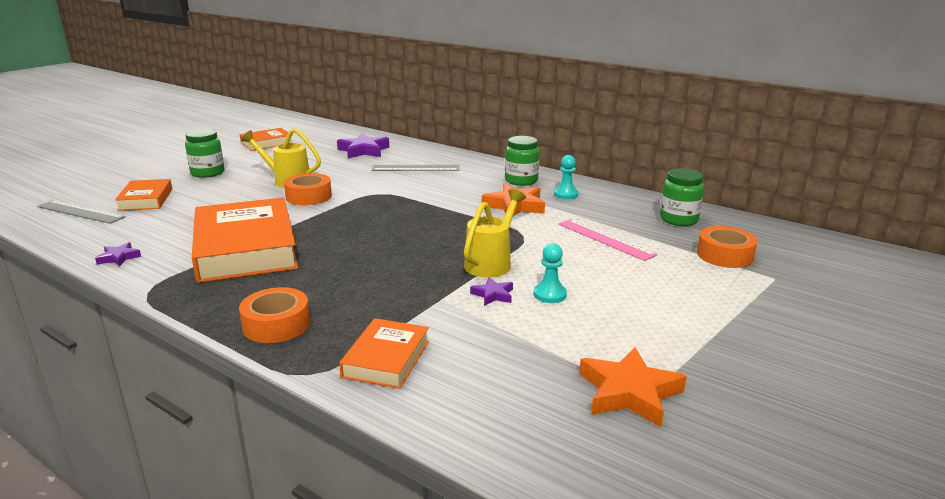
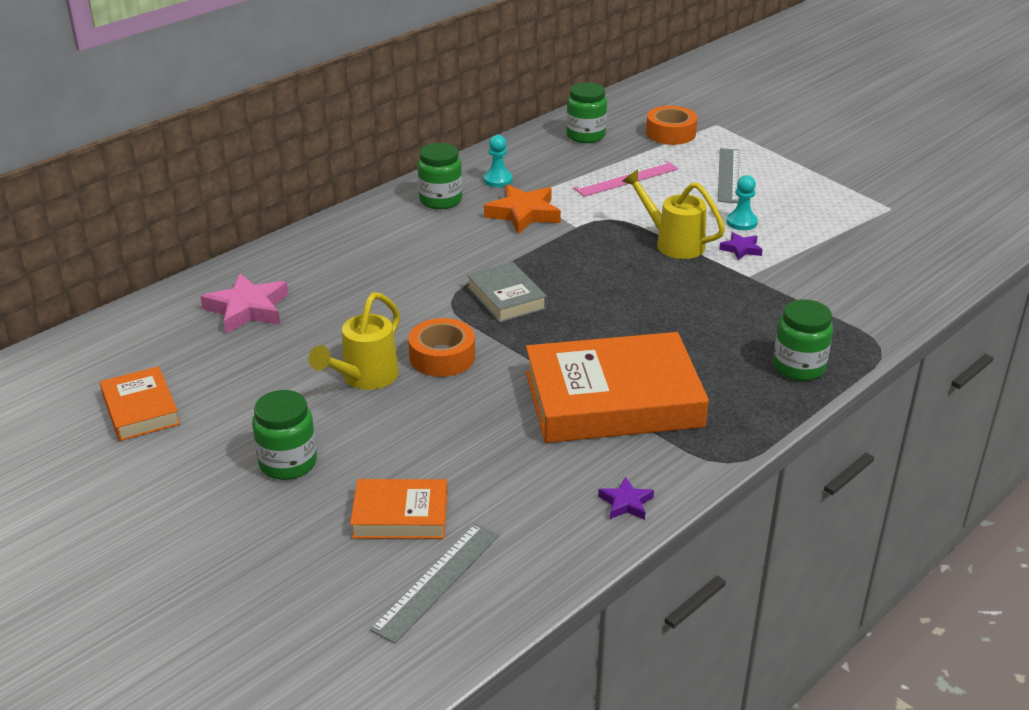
camera: 80 degrees left, 10 degrees up
orange tape [239,287,310,343] -> green jar [773,299,833,381]
purple star [337,133,389,158] -> pink star [201,273,288,334]
orange book [339,318,429,389] -> none
grey ruler [372,165,459,171] -> grey ruler moved to [718,148,739,203]
orange star [579,347,687,427] -> none
none -> grey book [467,262,547,323]

